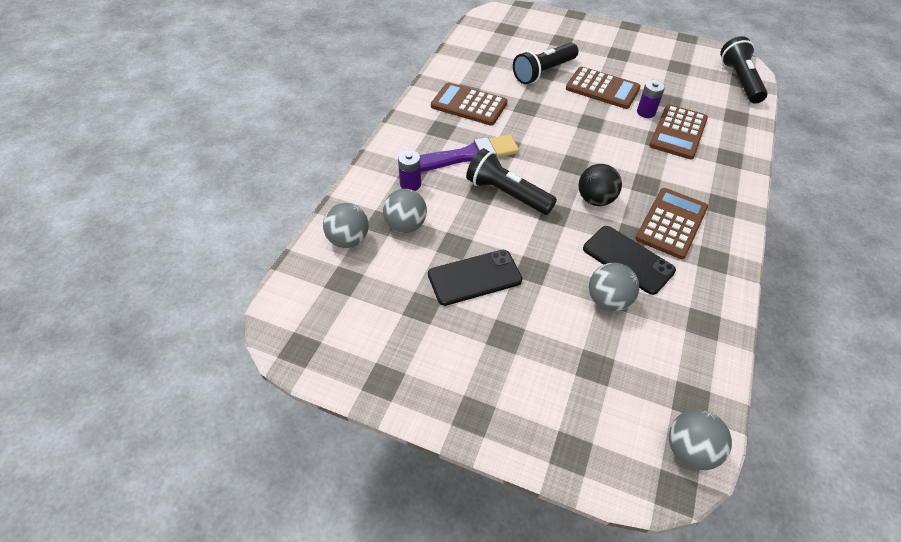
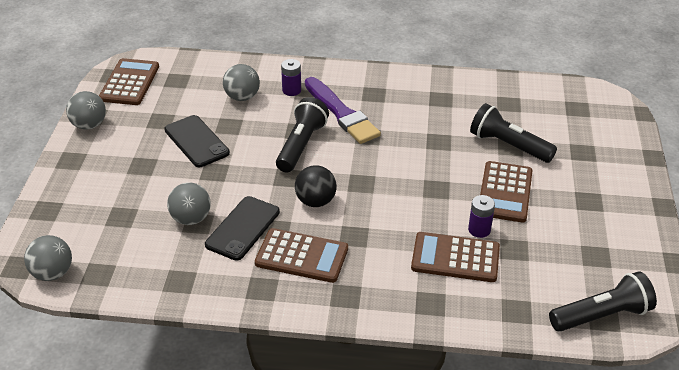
camera: 75 degrees right, 10 degrees down
grey ball [323,203,369,248] -> grey ball moved to [66,91,106,130]
brown calculator [431,82,507,125] -> brown calculator moved to [99,58,159,105]

